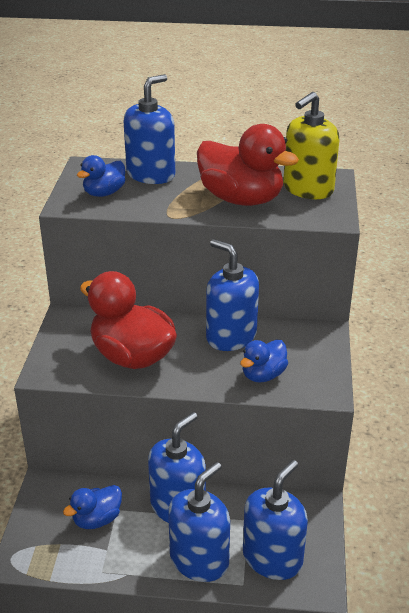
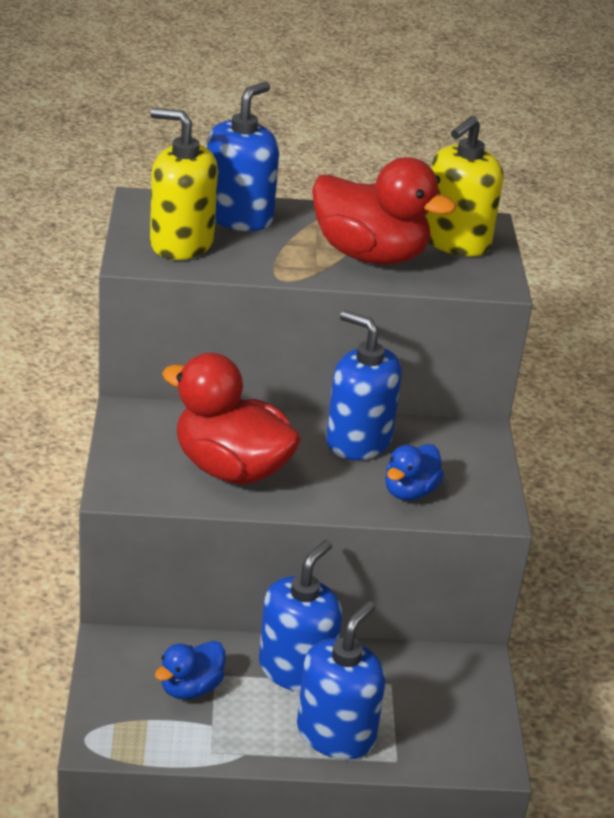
camera: 10 degrees left, 0 degrees up
blue duck [77,155,126,197] -> yellow soap dispenser [150,108,218,260]
blue soap dispenser [243,460,308,580] -> none

